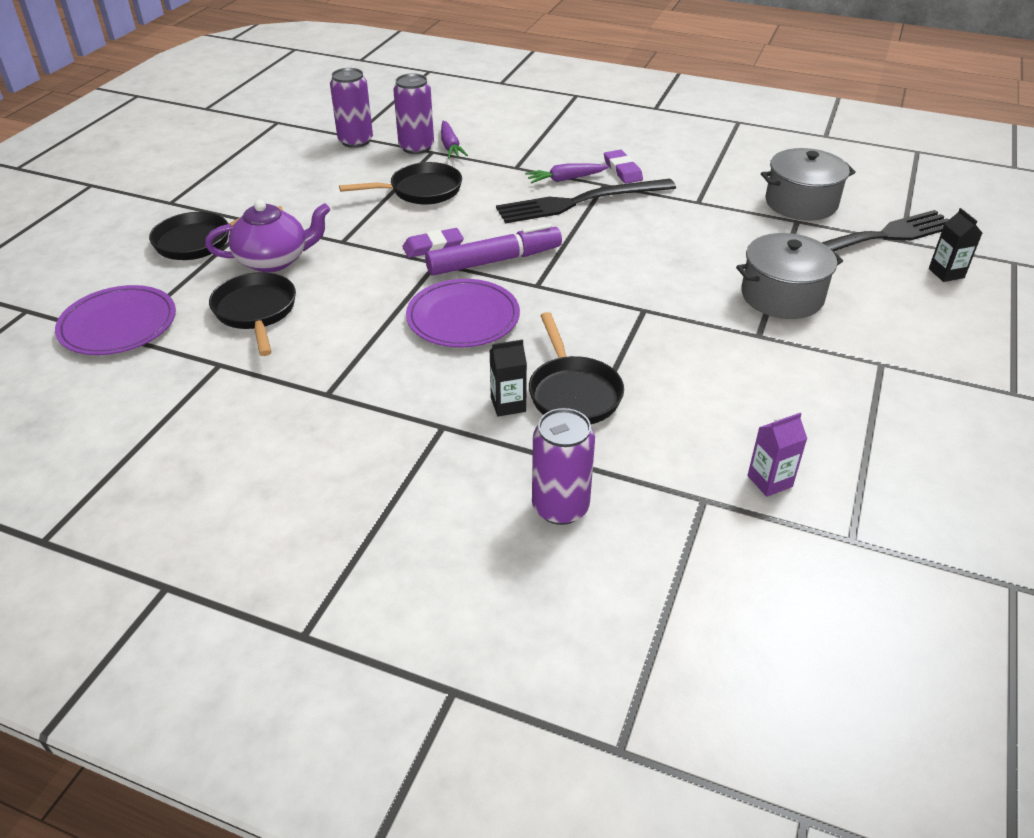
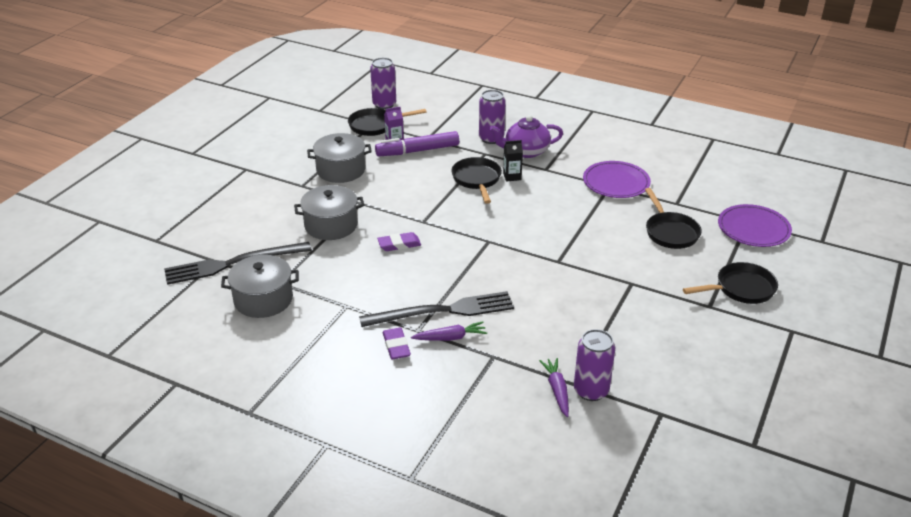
camera: 175 degrees left, 5 degrees down
purple teapot [205,200,330,272] -> purple teapot moved to [489,115,563,158]
purple can [330,68,373,148] -> purple can moved to [370,58,396,109]
black pan [339,162,462,205] -> black pan moved to [348,108,427,136]
purple eraser [402,228,464,258] -> purple eraser moved to [377,232,421,251]
purple plate [406,279,520,348] -> purple plate moved to [583,161,651,198]
purple marker [425,224,562,276] -> purple marker moved to [375,131,459,156]
black carton [929,208,982,282] -> none
none -> grey pot [307,133,372,183]

